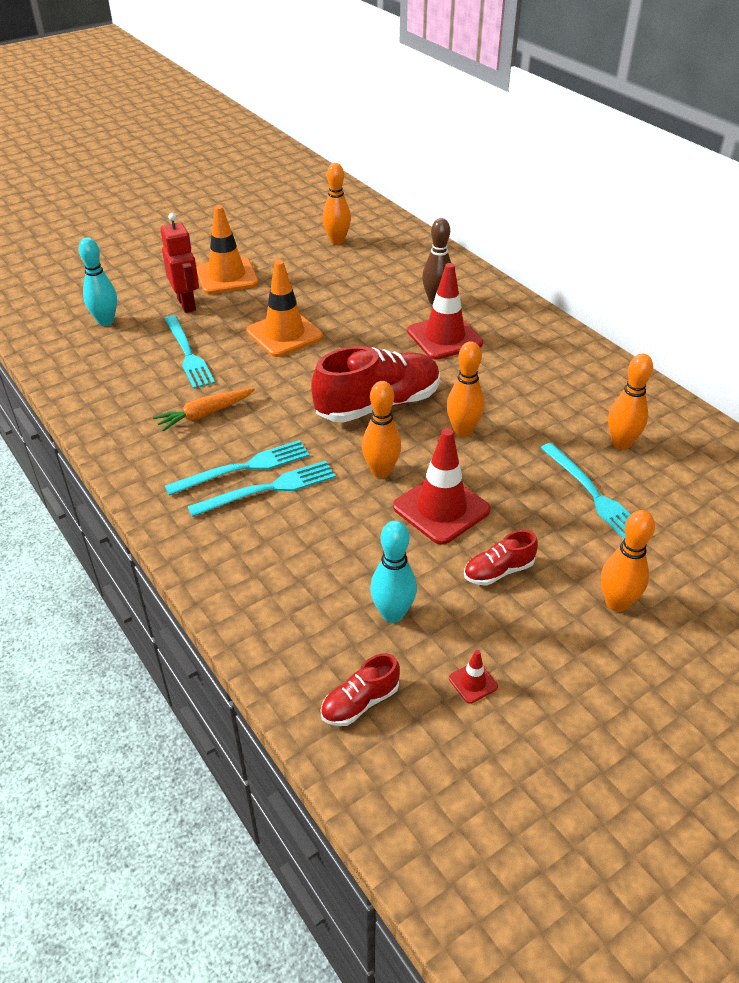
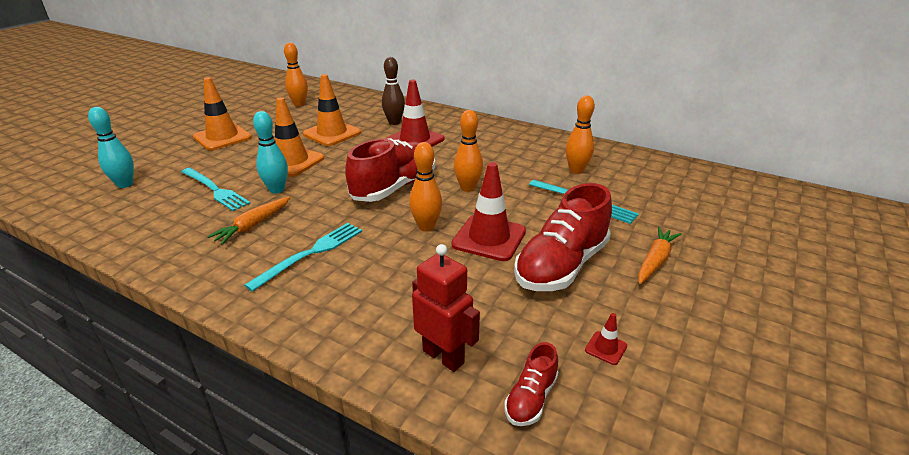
camera: 25 degrees left, 10 degrees down
red robot [160,213,199,313] -> red robot moved to [412,244,480,372]
turquoise fork [187,461,336,517] -> none
turquoise bowling pin [370,520,417,623] -> turquoise bowling pin moved to [253,111,288,193]
red shoe [464,530,538,586] -> red shoe [514,183,612,291], size x2.10
orange bowling pin [601,510,655,612] -> orange carrot [638,227,681,284]
none -> orange traffic cone [303,74,361,146]

